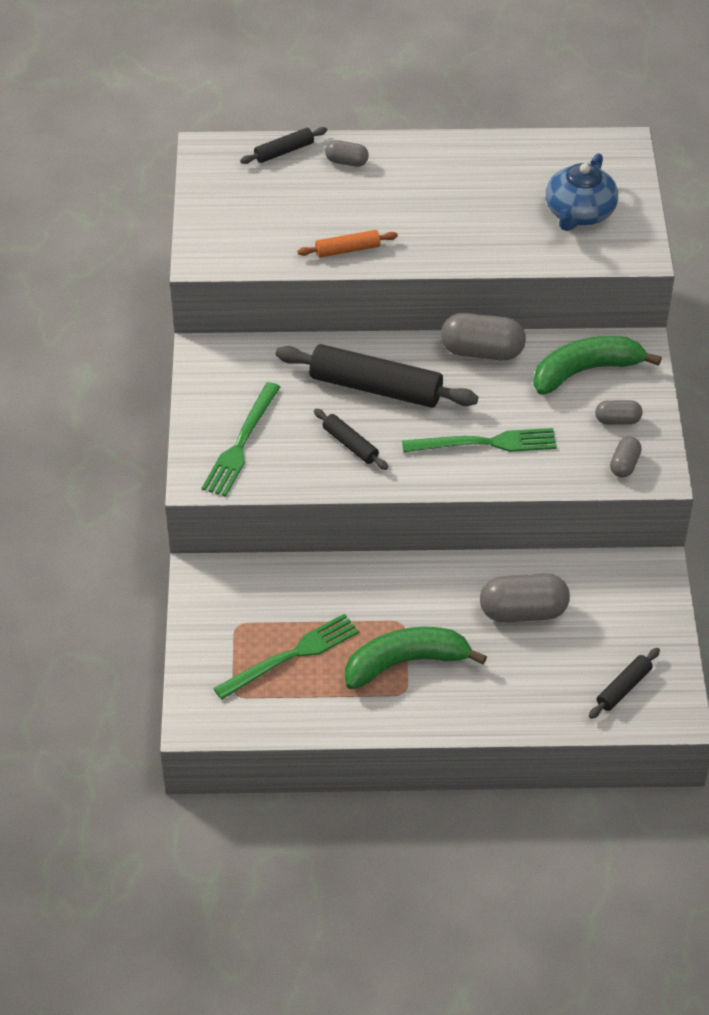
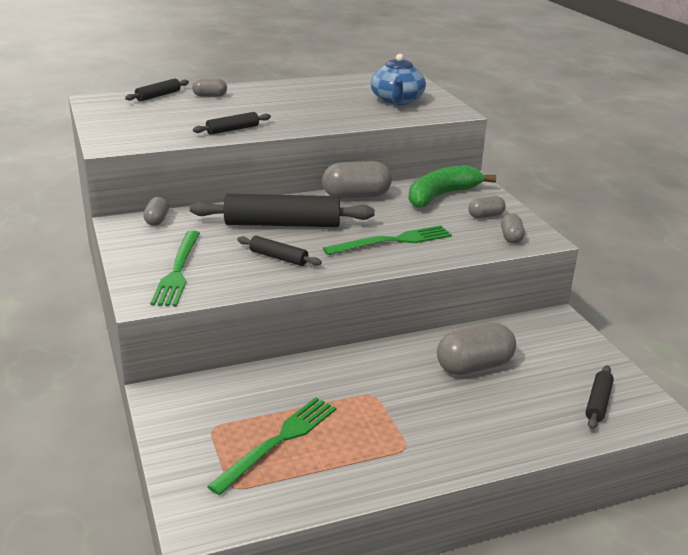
camera: 20 degrees left, 20 degrees down
orange rolling pin [298,230,398,257] -> black rolling pin [193,112,271,135]
green banana [345,627,487,689] -> none
none -> grey capsule [143,197,169,226]

